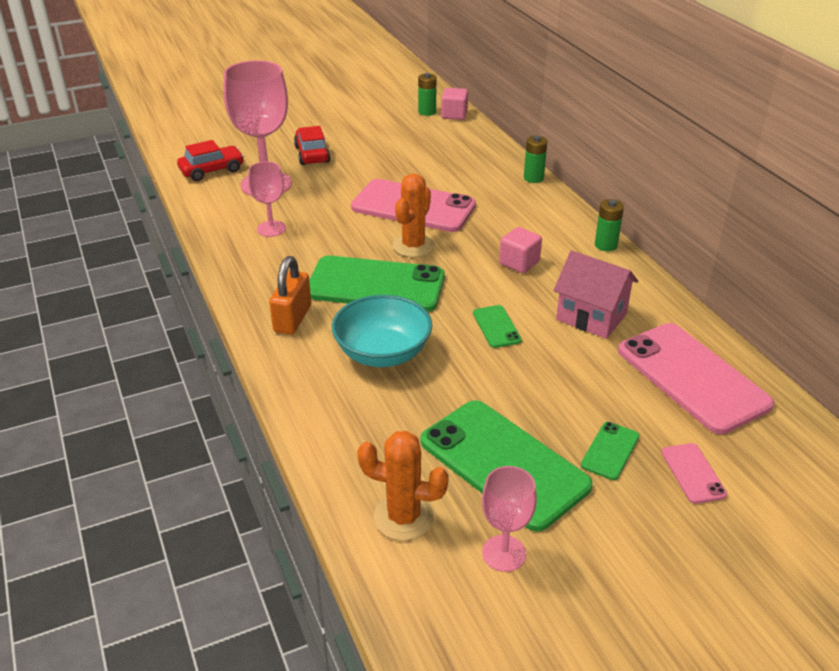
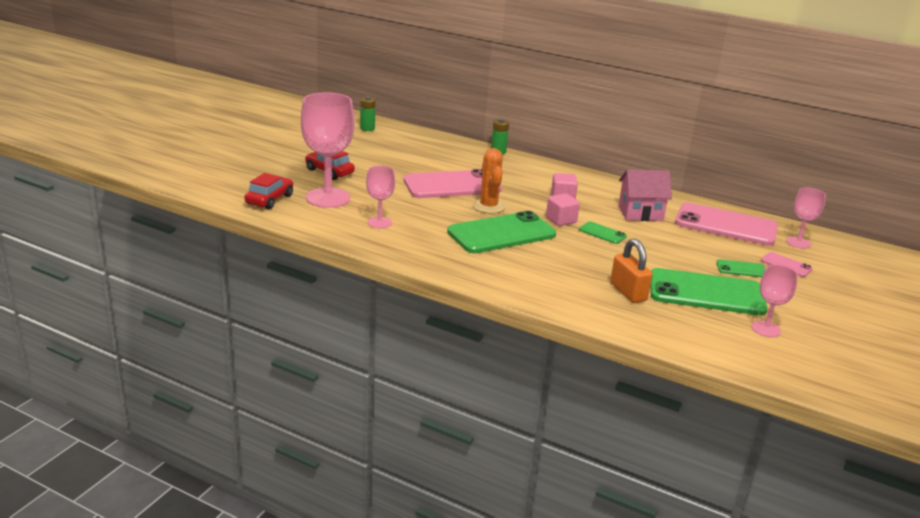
camera: 40 degrees left, 10 degrees down
orange padlock [269,256,311,335] -> orange padlock moved to [610,239,652,303]
turquoise bowl [332,295,432,367] -> none
orange cactus [357,431,449,541] -> none
pink cube [441,88,468,120] -> pink cube moved to [546,193,580,226]
green phone [581,422,640,480] -> green phone turned 75 degrees counterclockwise [716,259,765,277]
green battery [595,199,624,251] -> none
none -> pink goblet [786,187,826,249]

